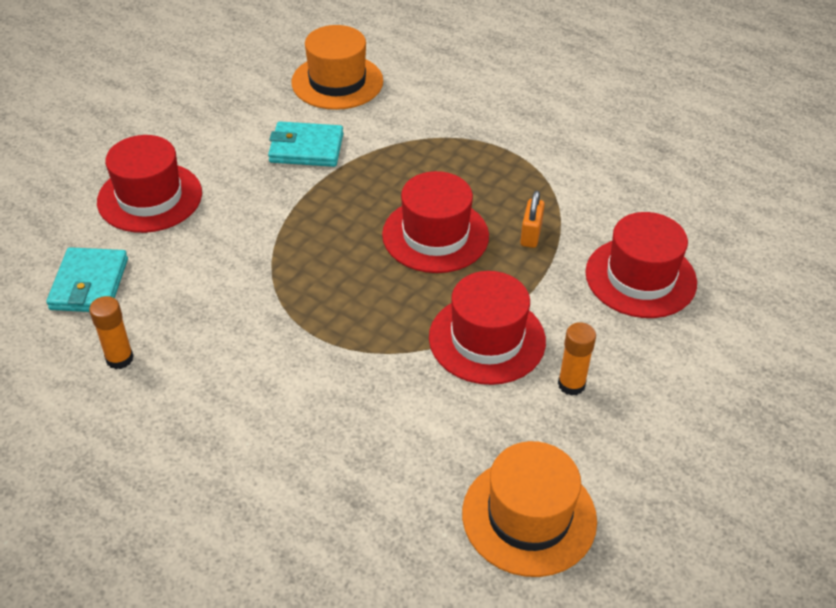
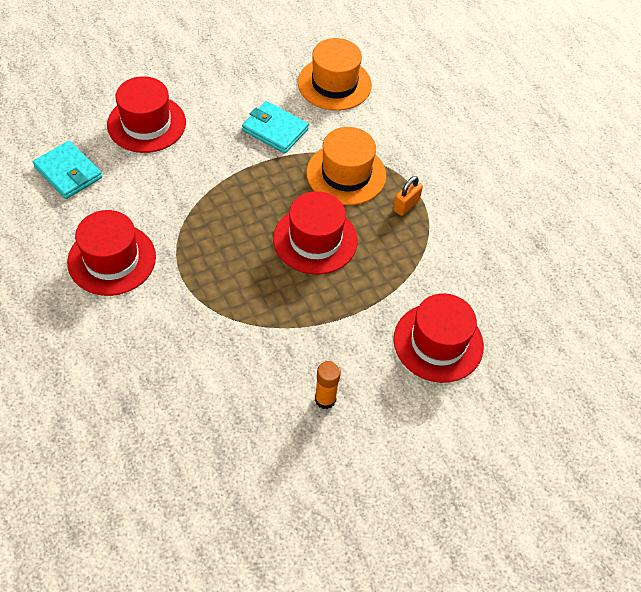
camera: 25 degrees right, 10 degrees up
turquoise wallet [46,247,128,312] -> turquoise wallet turned 75 degrees counterclockwise [33,141,102,199]
orange glue stick [89,296,134,369] -> none
red hat [429,271,546,385] -> red hat moved to [67,210,156,296]
orange hat [462,441,597,577] -> orange hat moved to [306,127,386,205]
orange padlock [520,191,545,248] -> orange padlock moved to [393,176,423,216]

